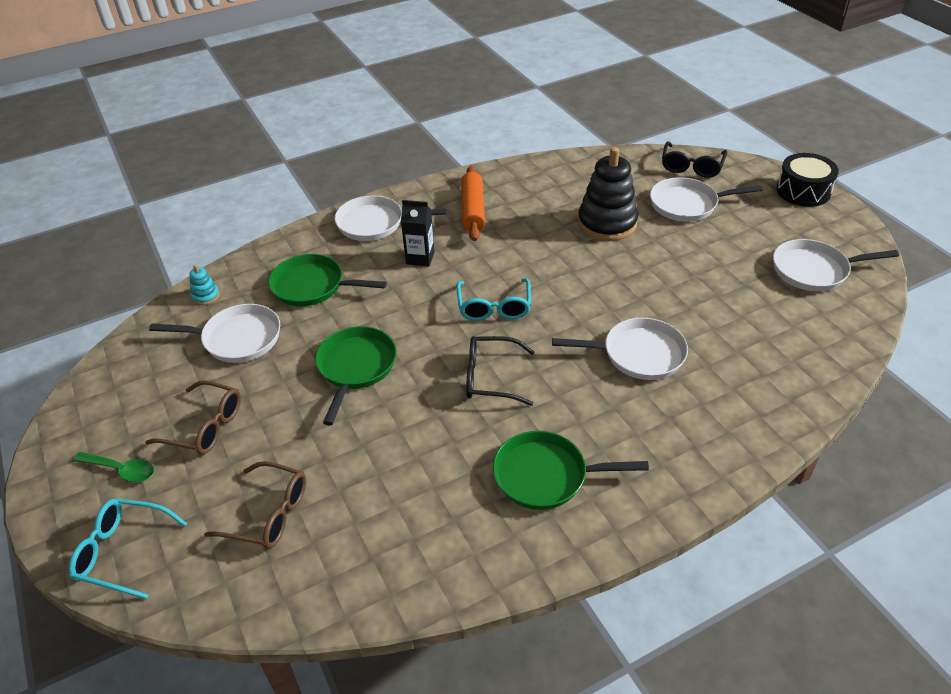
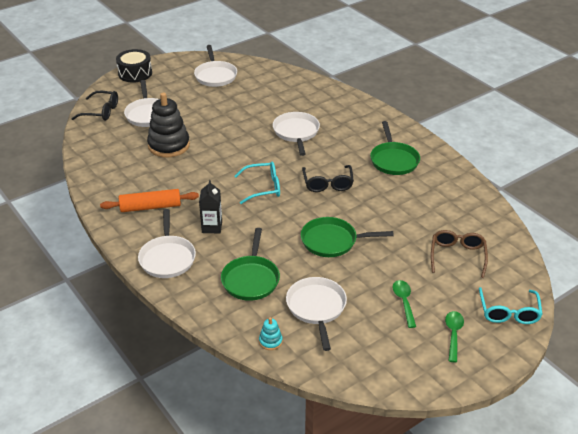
camera: 100 degrees left, 5 degrees down
brown glasses [146,380,241,455] -> green spoon [393,280,416,328]

